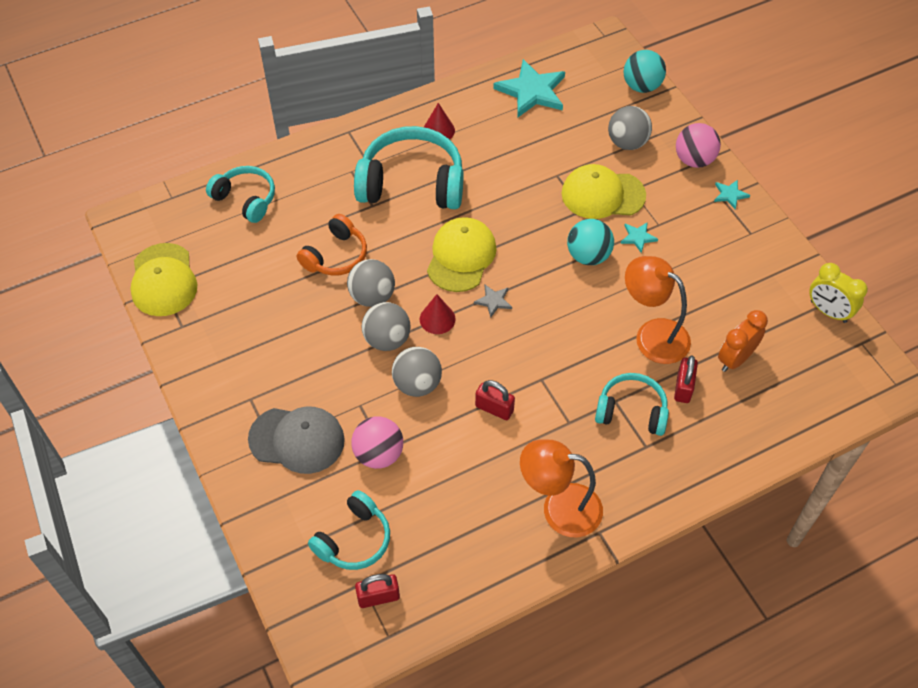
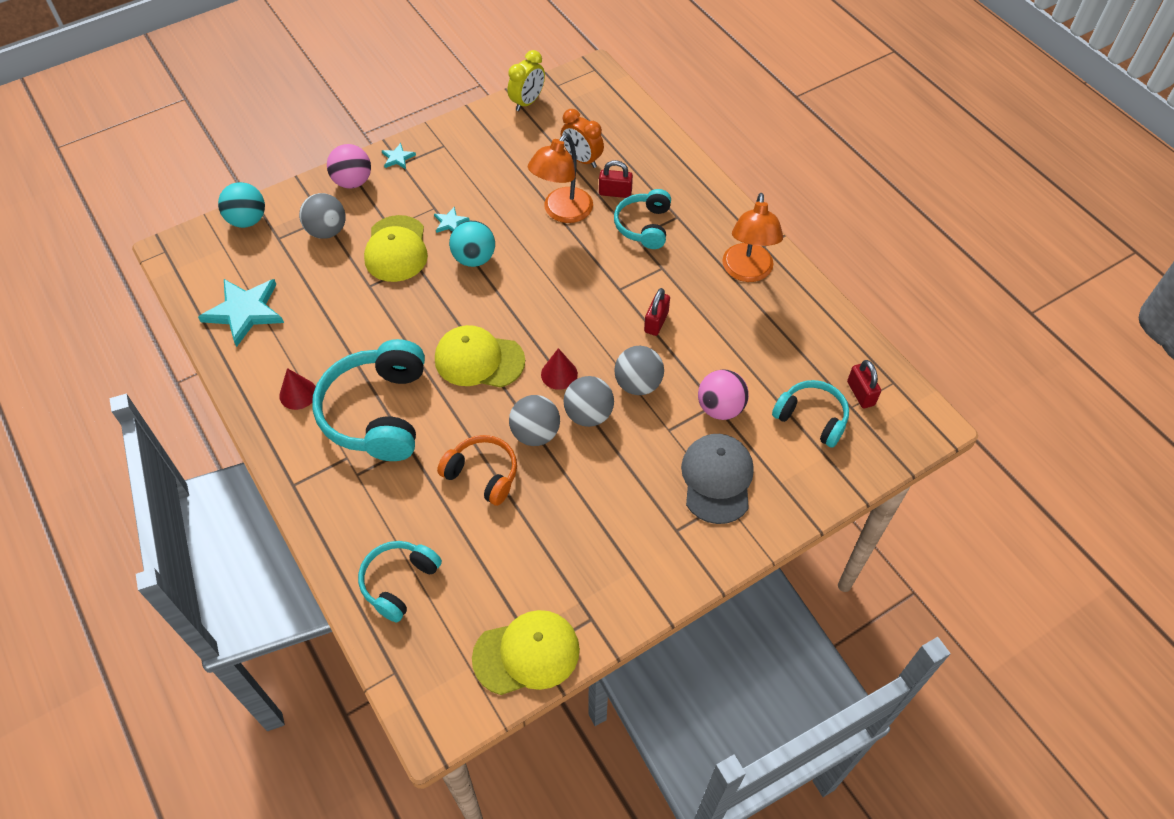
camera: 95 degrees left, 0 degrees up
grey star [474,285,512,318] -> none

